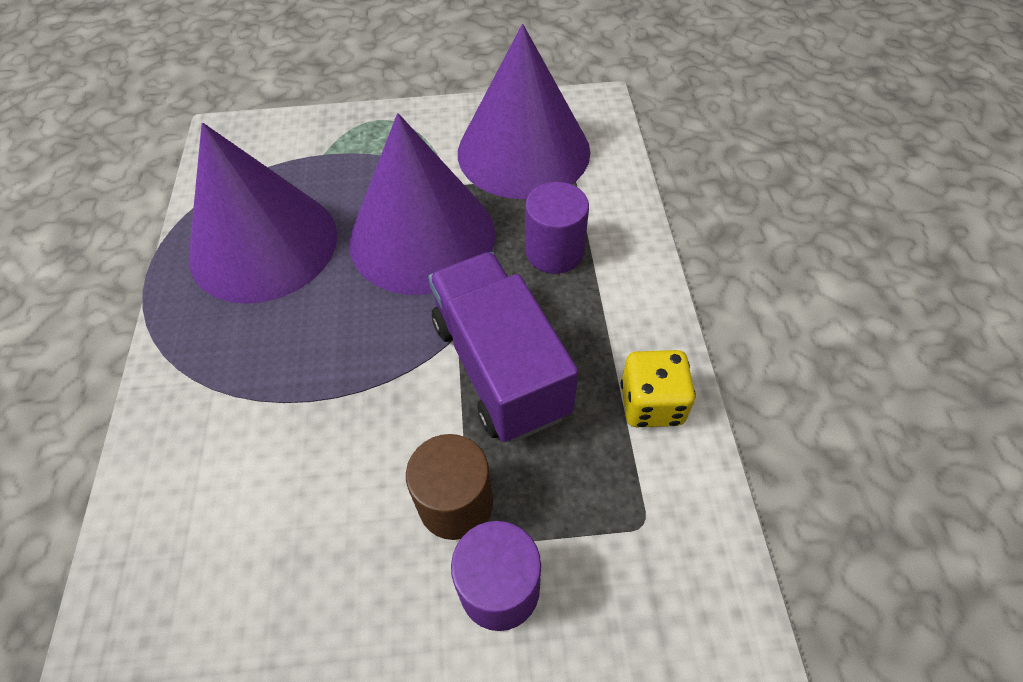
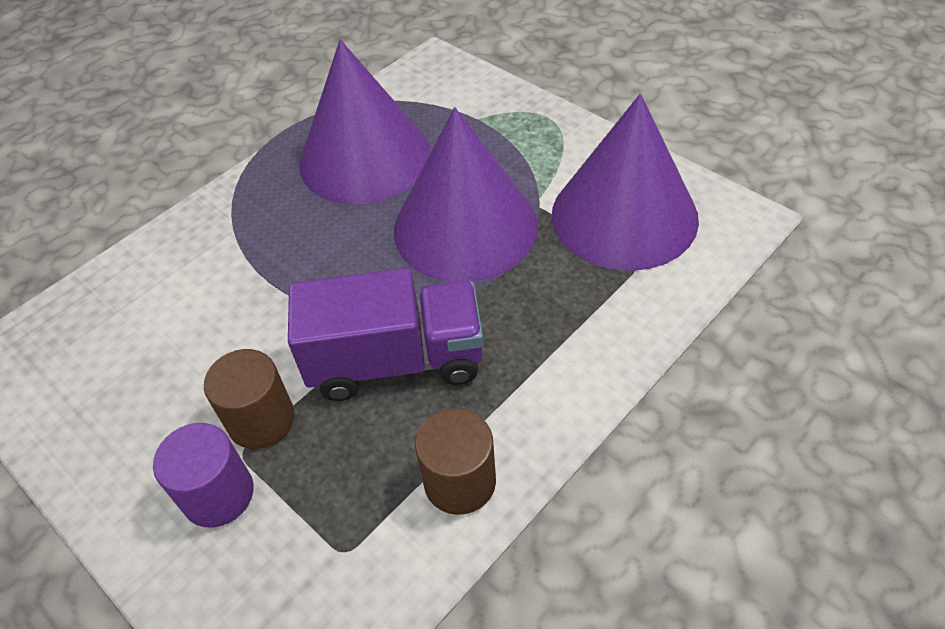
camera: 50 degrees right, 5 degrees down
purple truck [428,252,578,442] -> purple truck turned 60 degrees clockwise [288,268,484,401]
purple cylinder [525,182,589,274] -> none
yellow dice [621,350,696,427] -> brown cylinder [415,408,496,515]

